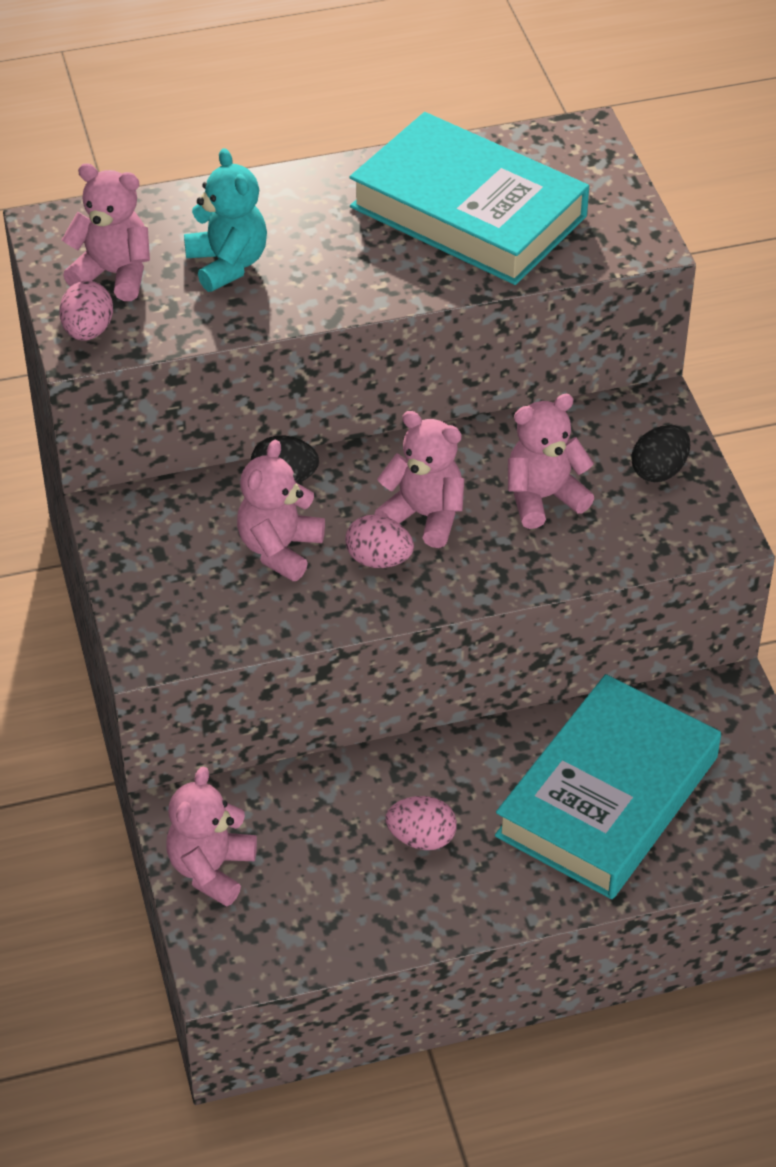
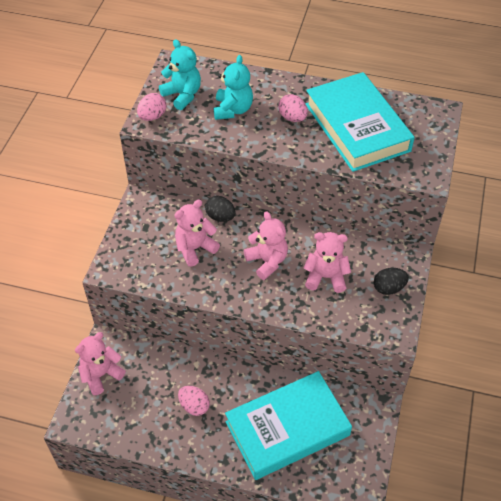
camera: 30 degrees right, 5 degrees up
pink teddy bear [62,163,150,301] -> turquoise teddy bear [159,39,201,110]
pink egg [345,515,414,568] -> pink egg moved to [278,94,308,122]

